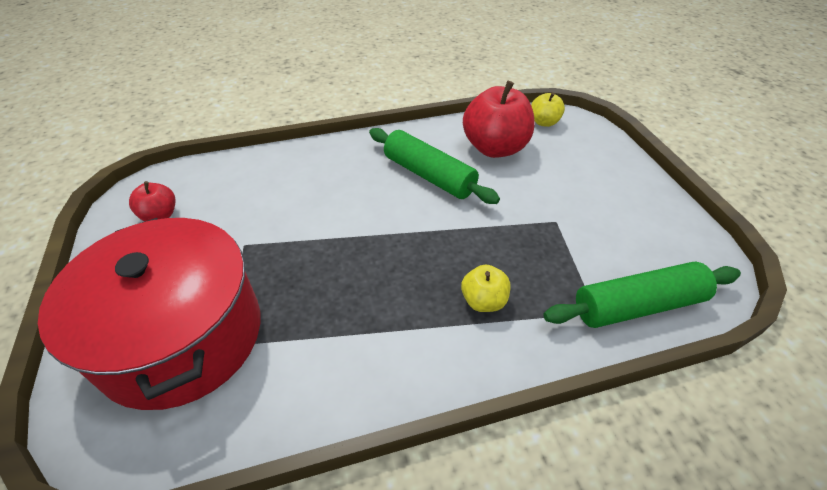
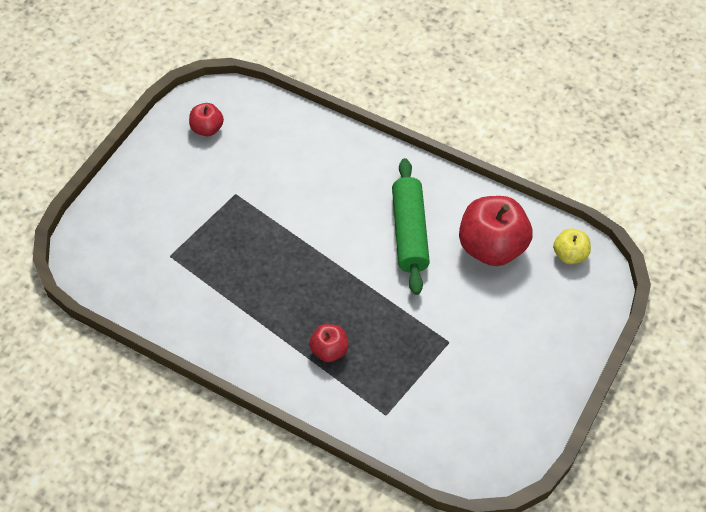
camera: 45 degrees right, 10 degrees up
red pot [38,218,260,410] -> none
yellow apple [461,265,510,312] -> red apple [310,324,349,362]
green rolling pin [544,262,741,328] -> none

